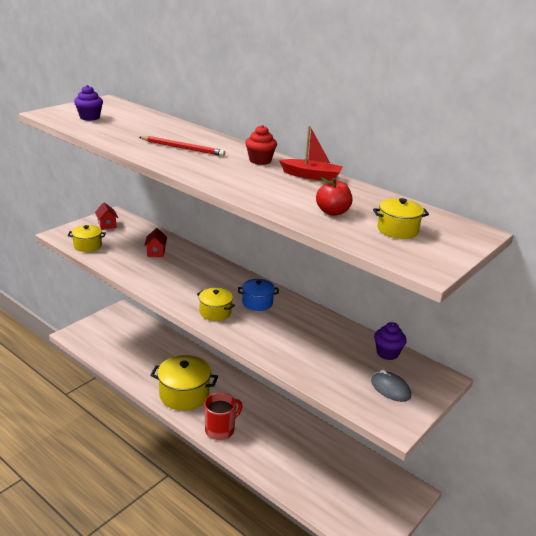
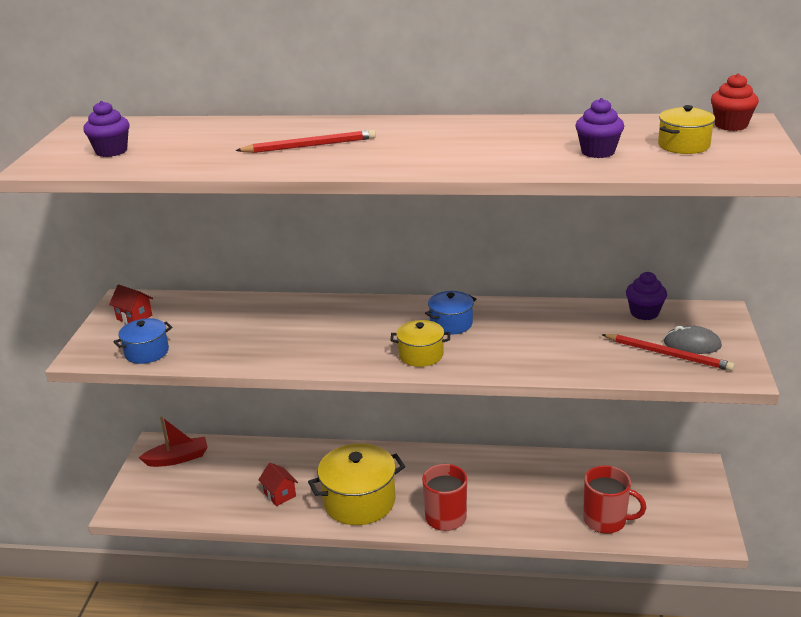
camera: 30 degrees left, 0 degrees up
yellow pot [68,225,106,252] -> blue pot [113,318,172,364]
red house [144,228,167,257] -> red house moved to [258,462,298,506]
red cupcake [245,125,277,165] -> red cupcake moved to [711,73,759,131]
red boat [279,125,343,181] -> red boat moved to [139,416,208,467]
red apple [316,177,352,216] -> purple cupcake [575,98,624,158]
none -> red mug [583,466,646,534]
none -> red pencil [601,334,735,371]

